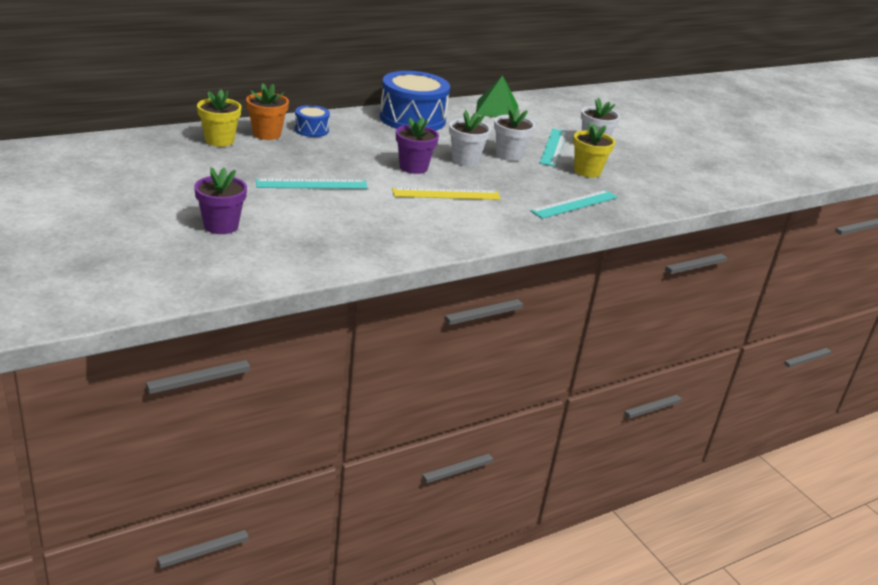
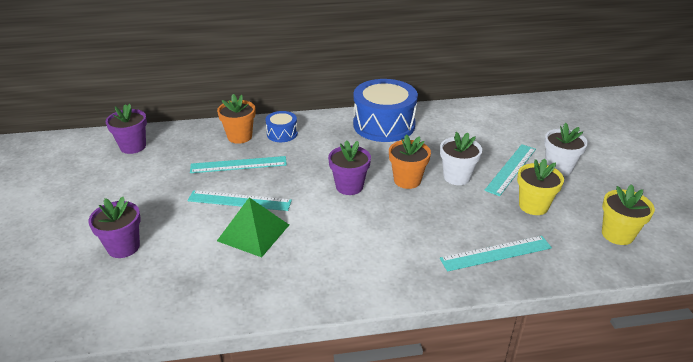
camera: 25 degrees right, 5 degrees up
yellow flower pot [197,89,241,147] -> yellow flower pot moved to [602,184,655,245]
yellow ruler [392,188,501,200] -> none
white flower pot [449,110,491,166] -> orange flower pot [389,134,431,189]
green pyramid [476,75,518,118] -> green pyramid moved to [217,197,289,257]
none -> purple flower pot [105,104,147,154]
none -> turquoise ruler [190,156,287,173]

